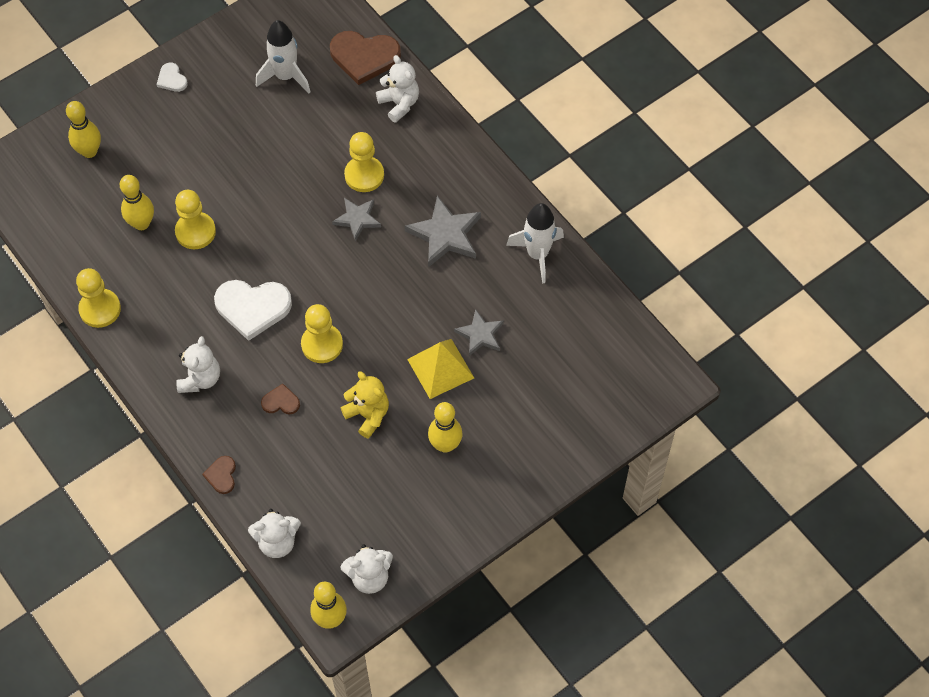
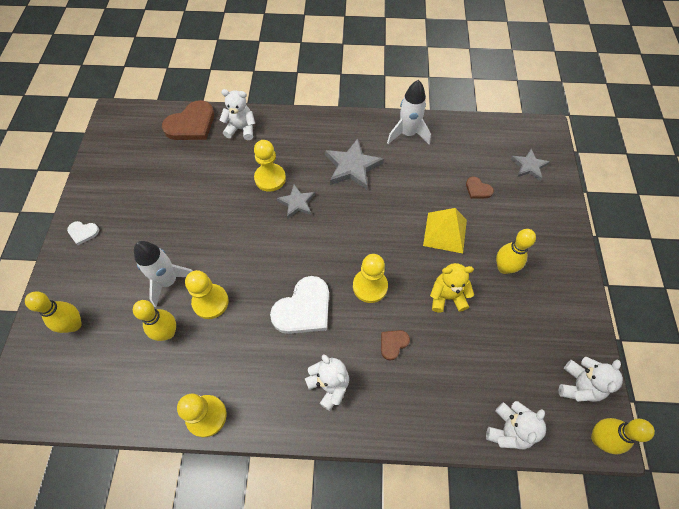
camera: 50 degrees left, 0 degrees up
brown heart [202,456,236,494] -> brown heart moved to [466,177,494,199]
white rocket [256,20,311,93] -> white rocket moved to [134,241,193,307]
grey star [454,309,504,356] -> grey star moved to [511,149,550,181]

